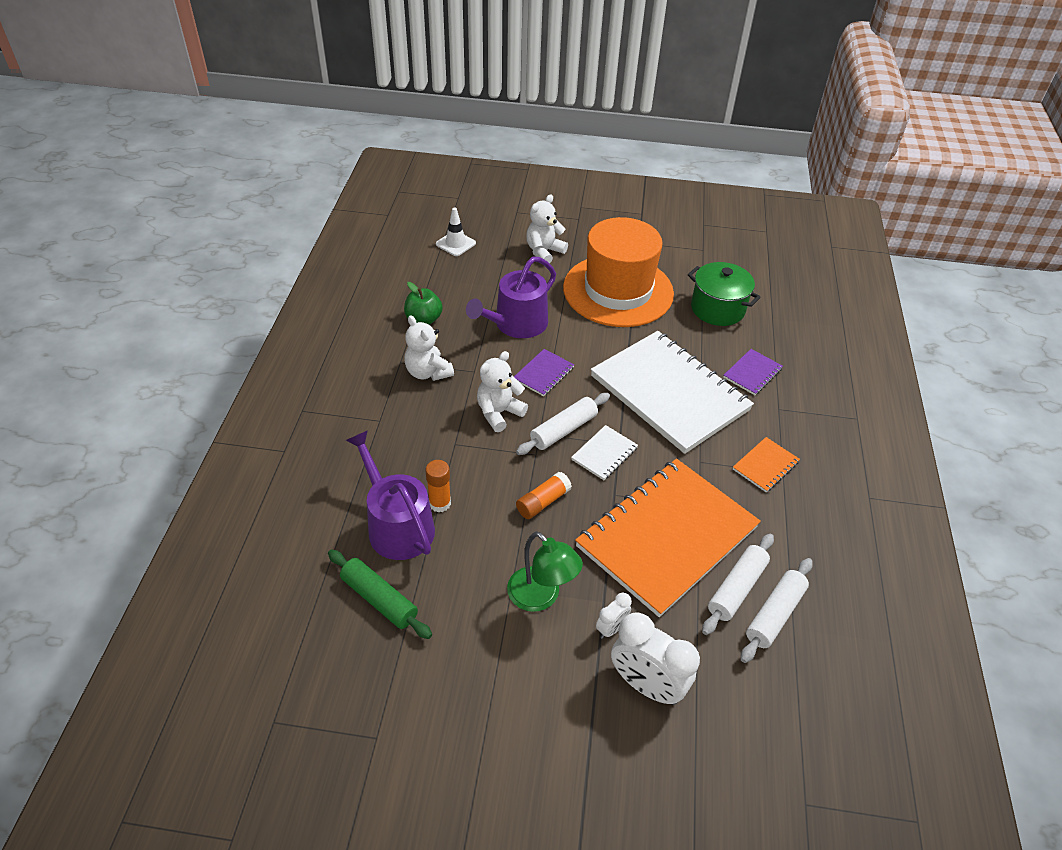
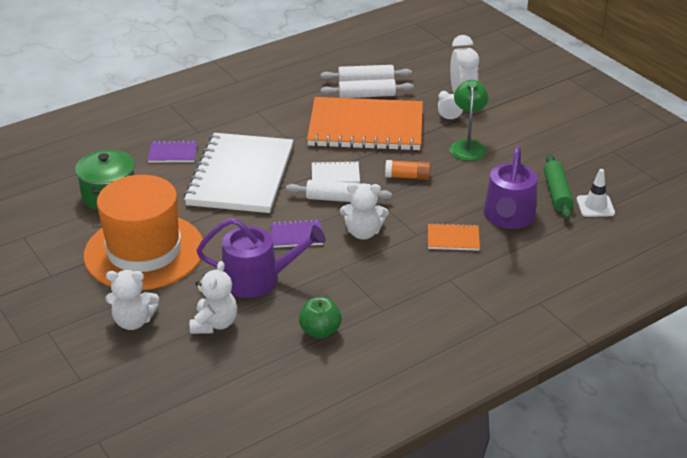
camera: 130 degrees left, 10 degrees down
white teddy bear [404,315,454,381] -> white teddy bear moved to [190,261,237,334]
orange glue stick [425,460,451,512] -> none
white traffic cone [436,208,476,256] -> white traffic cone moved to [577,169,615,217]
orange notebook [733,437,800,492] -> orange notebook moved to [428,223,480,251]

